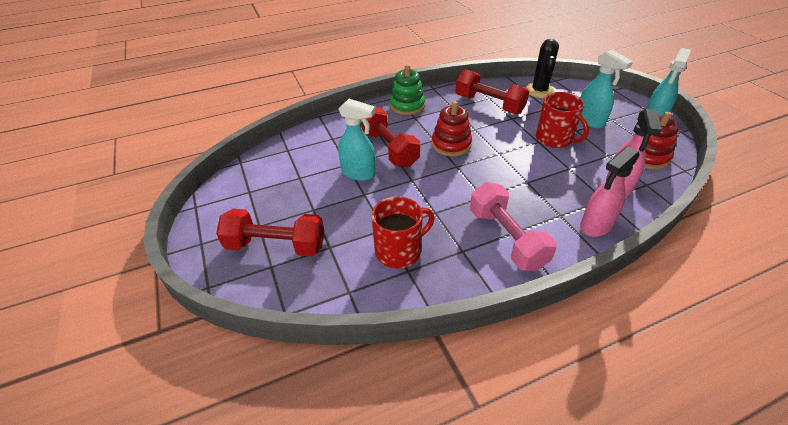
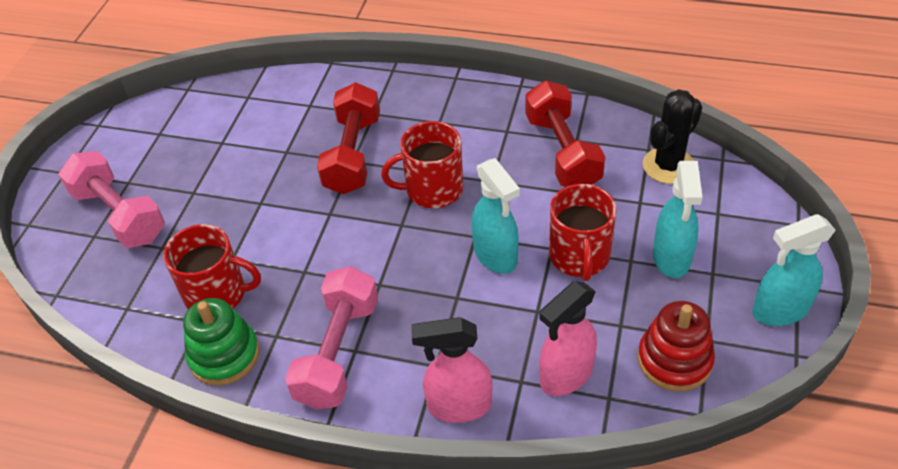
camera: 40 degrees right, 5 degrees up
red dumbbell [216,209,324,257] -> pink dumbbell [58,151,165,248]
turquoise spray bottle [338,99,376,181] -> turquoise spray bottle moved to [472,158,520,274]
green stacking toy [390,64,425,115] -> green stacking toy moved to [183,298,259,386]
red stacking toy [432,101,472,156] -> red mug [381,121,464,208]

